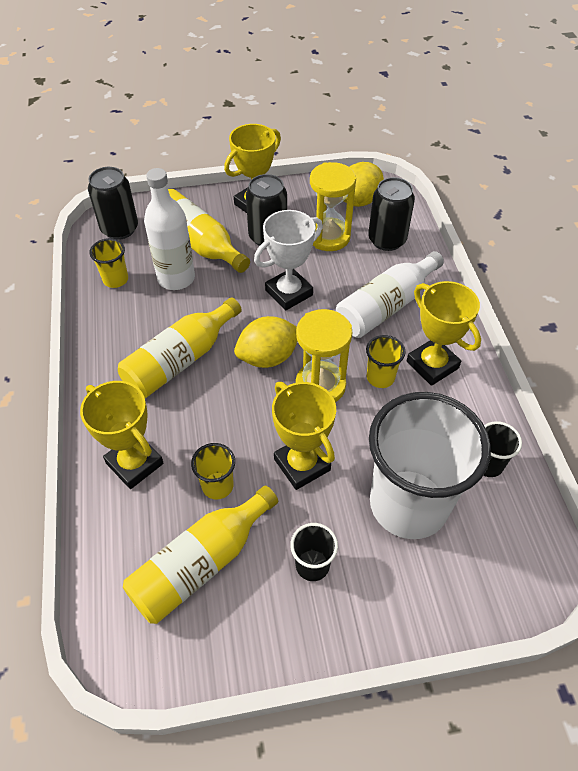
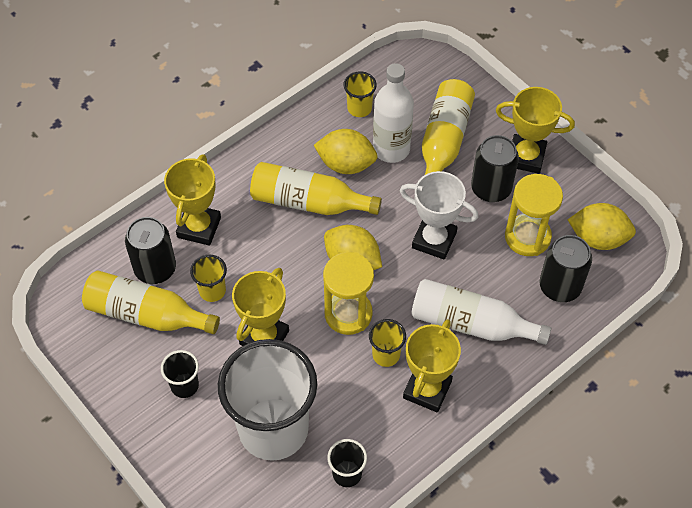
camera: 60 degrees right, 5 degrees up
black can [88,167,138,240] -> black can moved to [125,217,176,284]
none -> yellow lemon [314,129,378,174]

